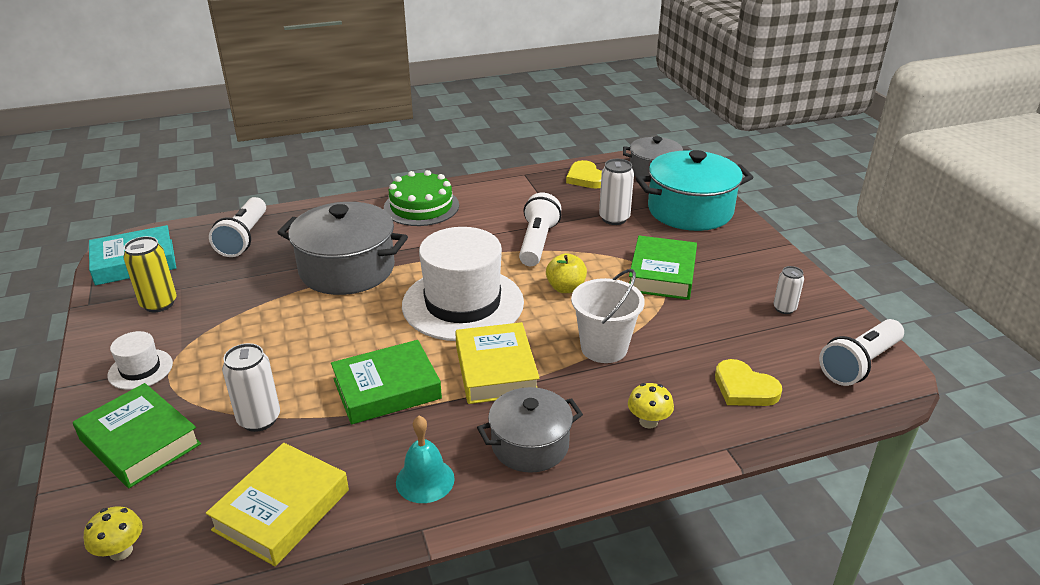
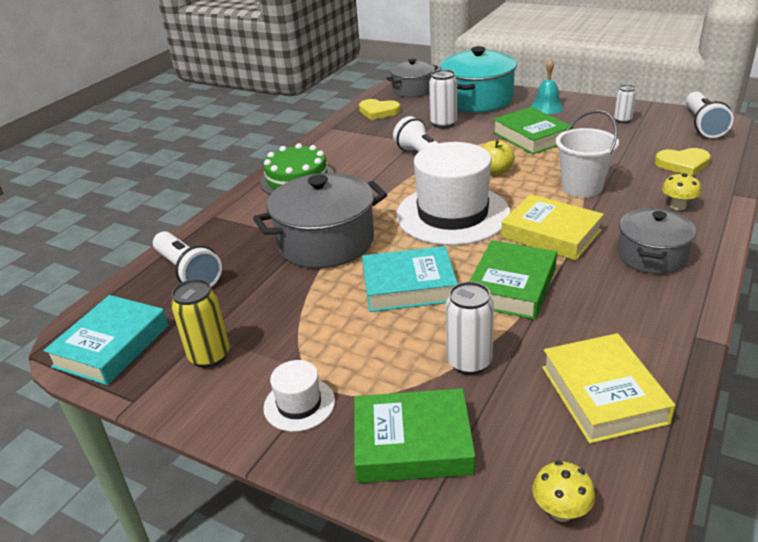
camera: 40 degrees left, 0 degrees up
turquoise bell [396,416,455,503] -> turquoise bell moved to [530,58,564,114]
none -> turquoise book [362,246,458,312]

